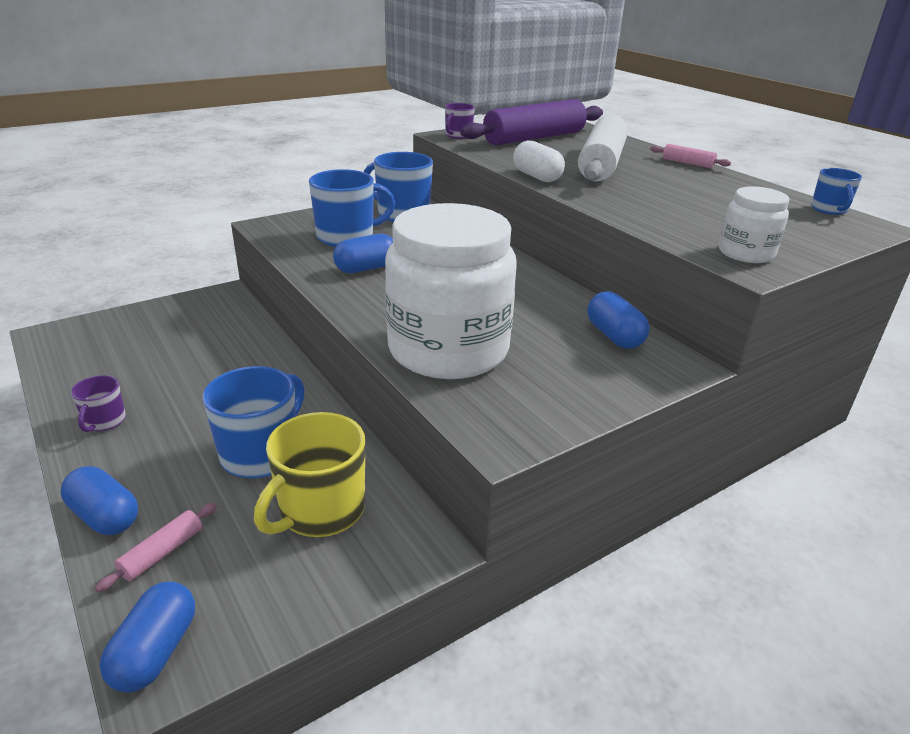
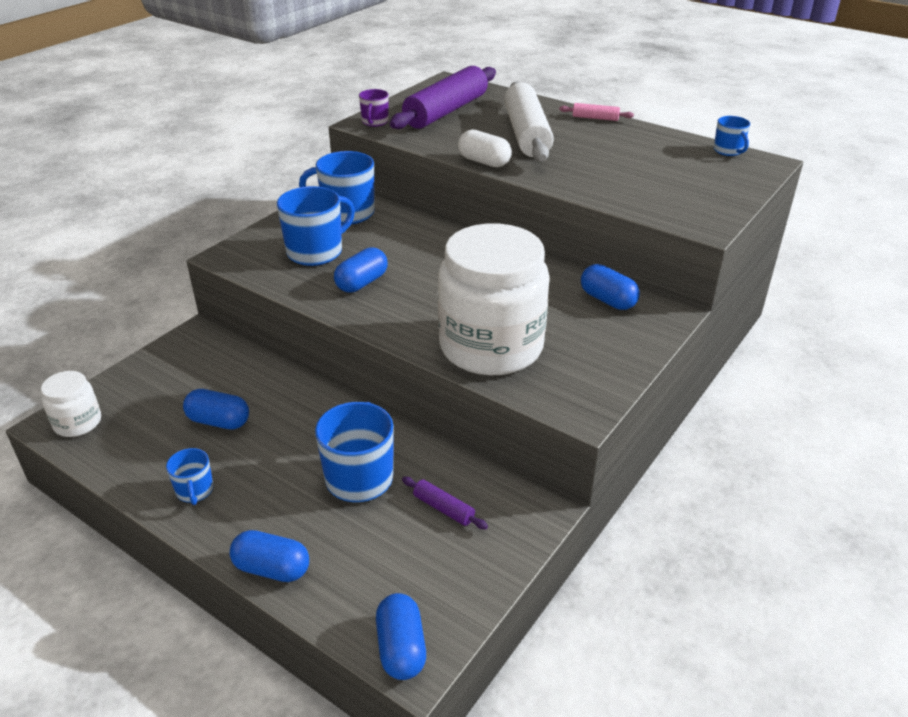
camera: 20 degrees left, 5 degrees up
purple mug [71,375,126,432] -> blue mug [166,448,214,505]
pink rolling pin [95,503,217,592] -> none
yellow mug [254,412,365,537] -> purple rolling pin [402,477,488,529]
white jar [719,186,790,263] -> white jar moved to [41,371,101,437]
none -> blue capsule [183,389,249,430]

